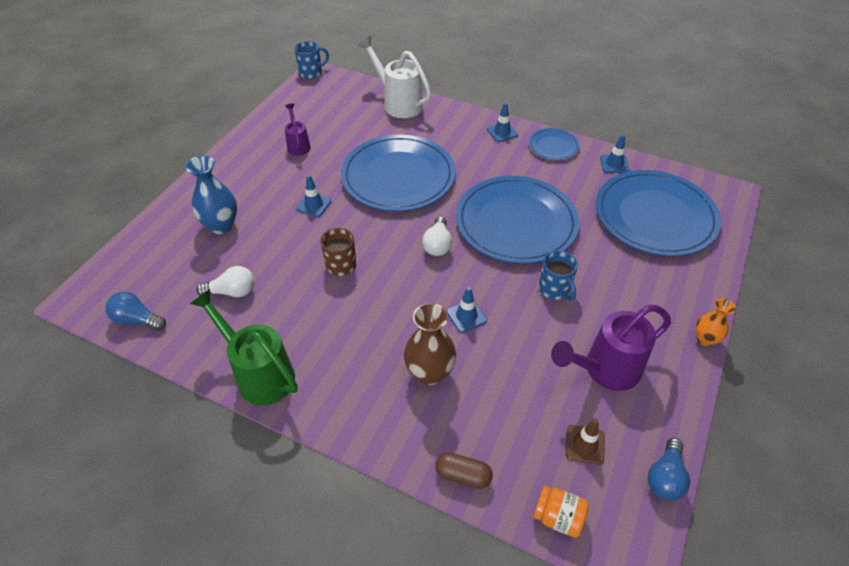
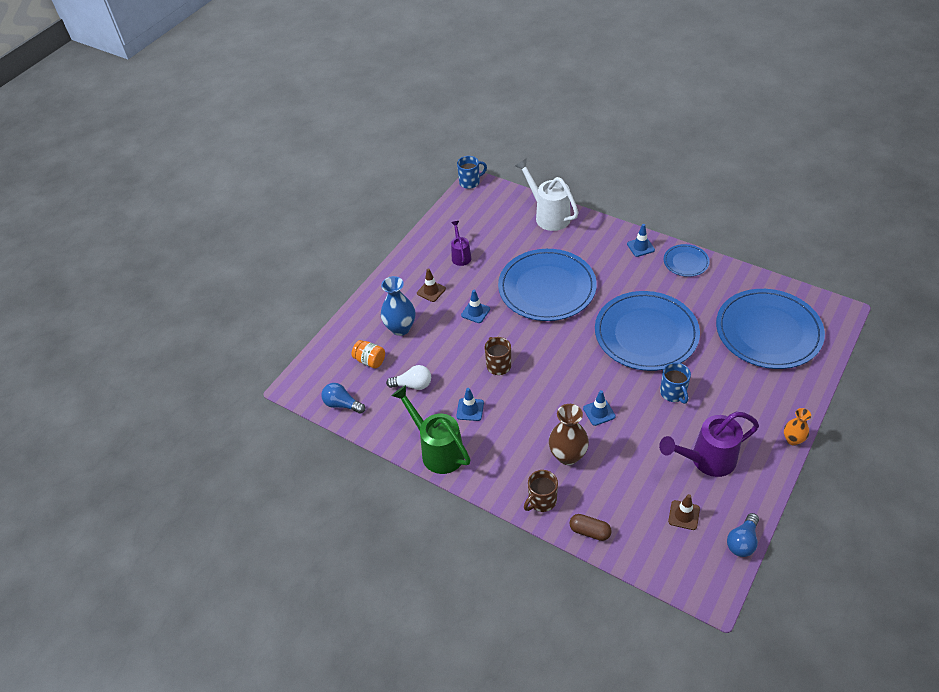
camera: 10 degrees right, 0 degrees up
white light bulb [422,216,452,256] -> none
orange jar [533,486,589,538] -> orange jar moved to [352,340,385,368]
blue traffic cone [600,134,630,173] -> blue traffic cone moved to [456,388,484,421]
none -> brown traffic cone [417,268,446,302]
none -> brown mug [524,470,558,512]

